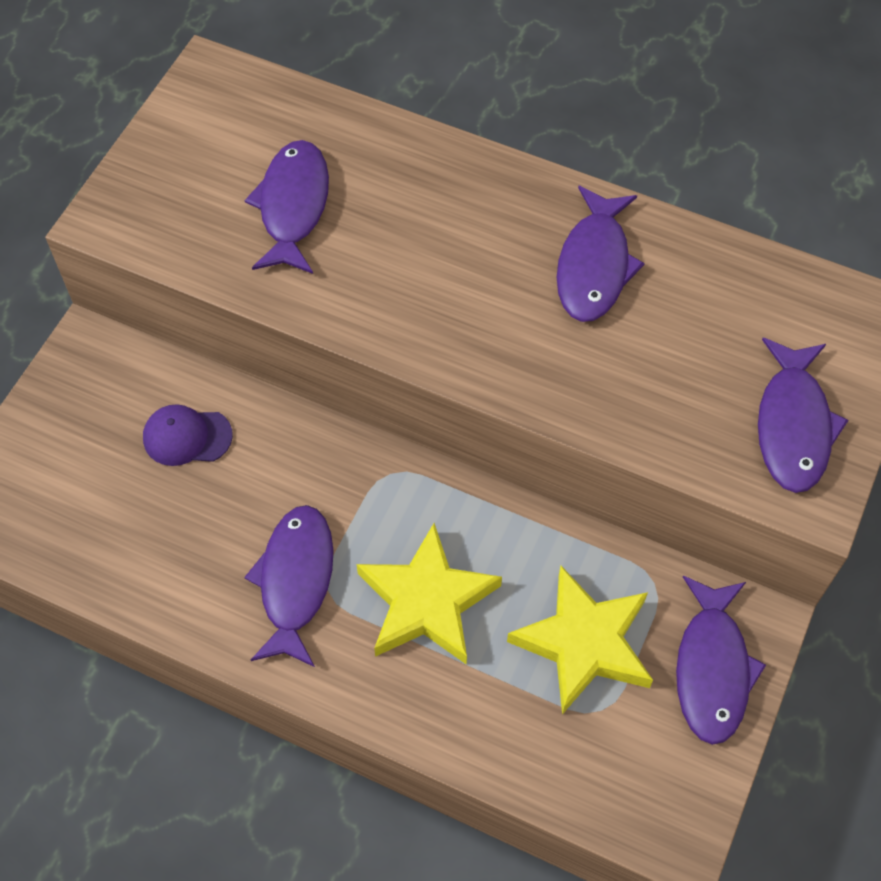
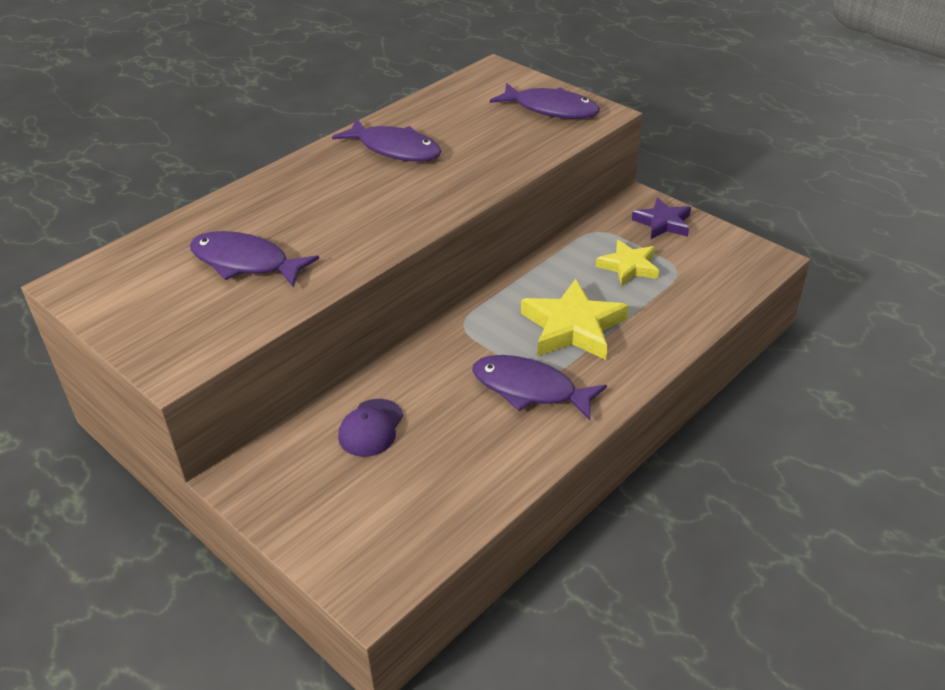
camera: 70 degrees left, 20 degrees down
yellow star [507,566,653,715] -> yellow star [596,240,659,286], size x0.63
purple fish [676,576,766,745] -> purple star [632,197,691,239]

